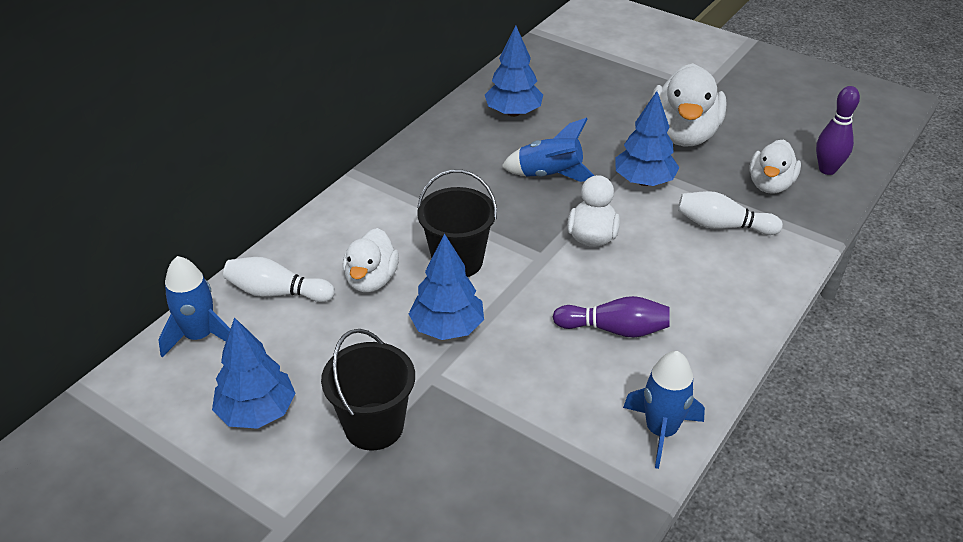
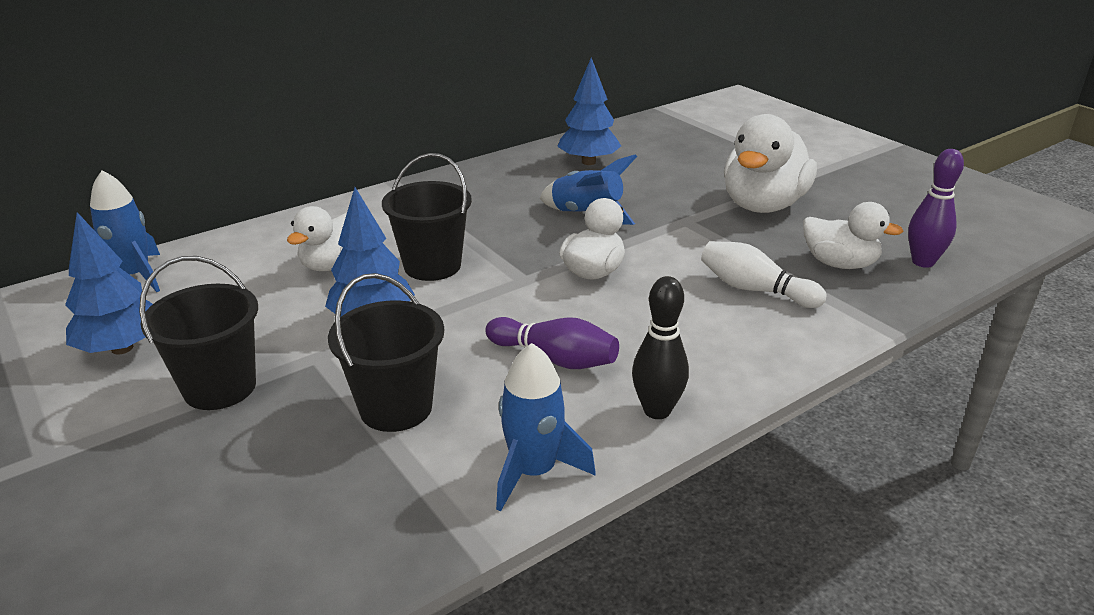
camera: 20 degrees right, 10 degrees down
white bowling pin [223,257,335,302] -> none
blue tree [615,91,680,186] -> none
white duck [749,140,801,194] -> white duck turned 105 degrees counterclockwise [803,202,904,269]
none -> black bucket [328,273,444,432]
none -> black bowling pin [632,276,689,419]

